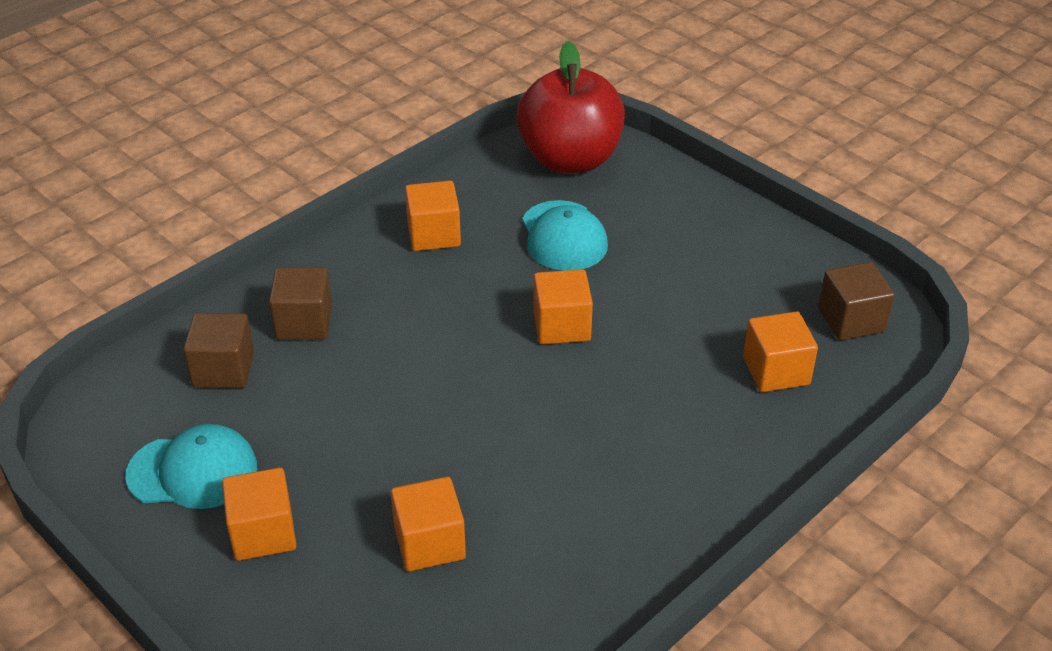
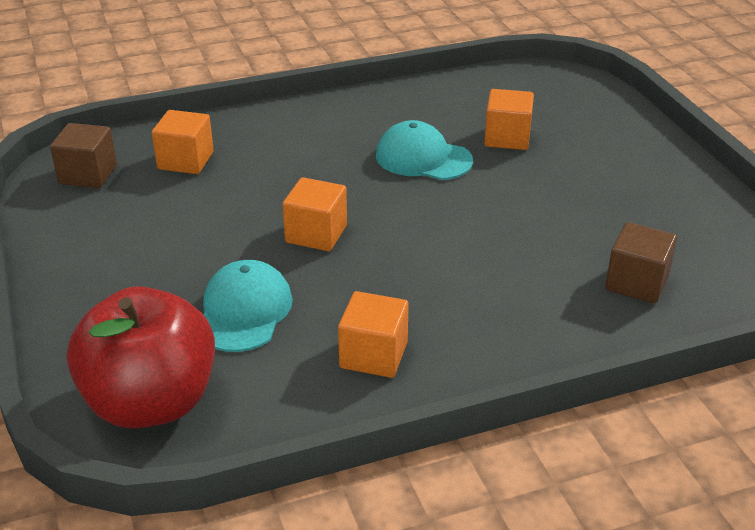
camera: 155 degrees left, 5 degrees down
turquoise cap [125,424,257,509] -> turquoise cap moved to [376,120,473,180]
orange cube [222,468,297,561] -> none
brown cube [269,267,332,340] -> none

